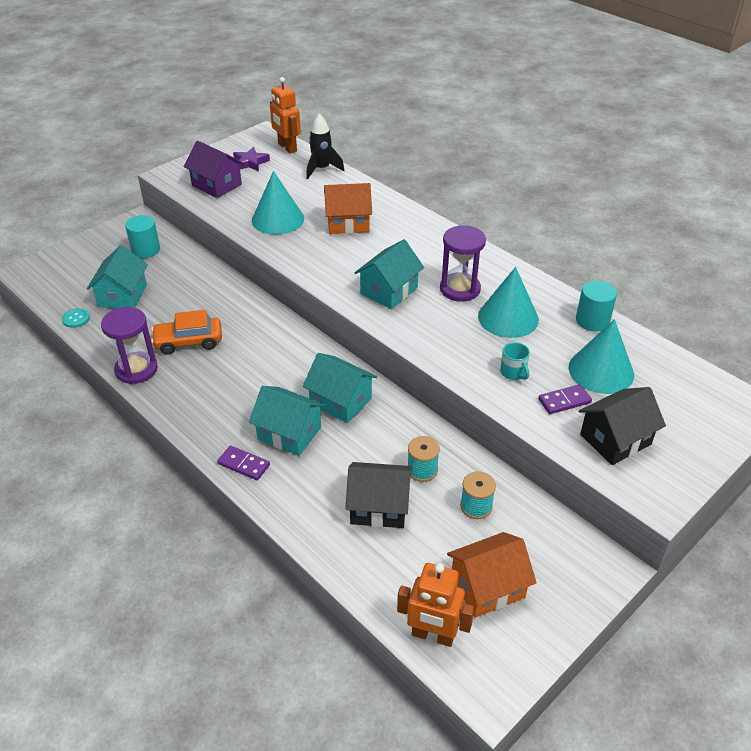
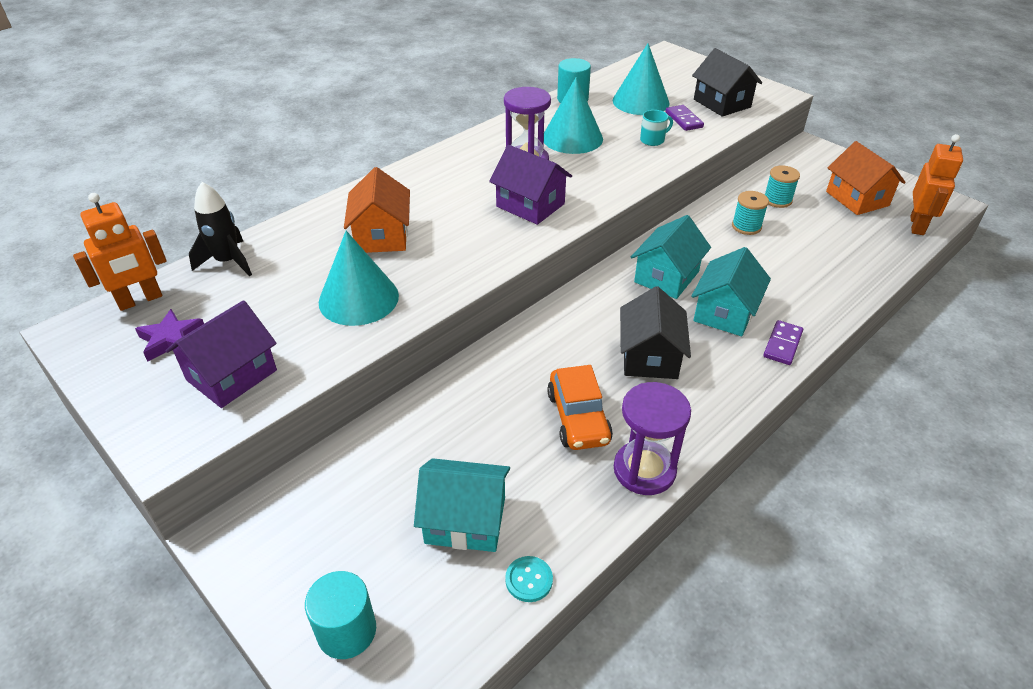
camera: 90 degrees left, 0 degrees up
turquoise cylinder [125,215,160,258] -> turquoise cylinder moved to [305,571,376,659]
black house [345,462,412,528] -> black house moved to [620,286,691,379]
turquoise house [354,239,424,309] -> purple house [489,145,572,225]

